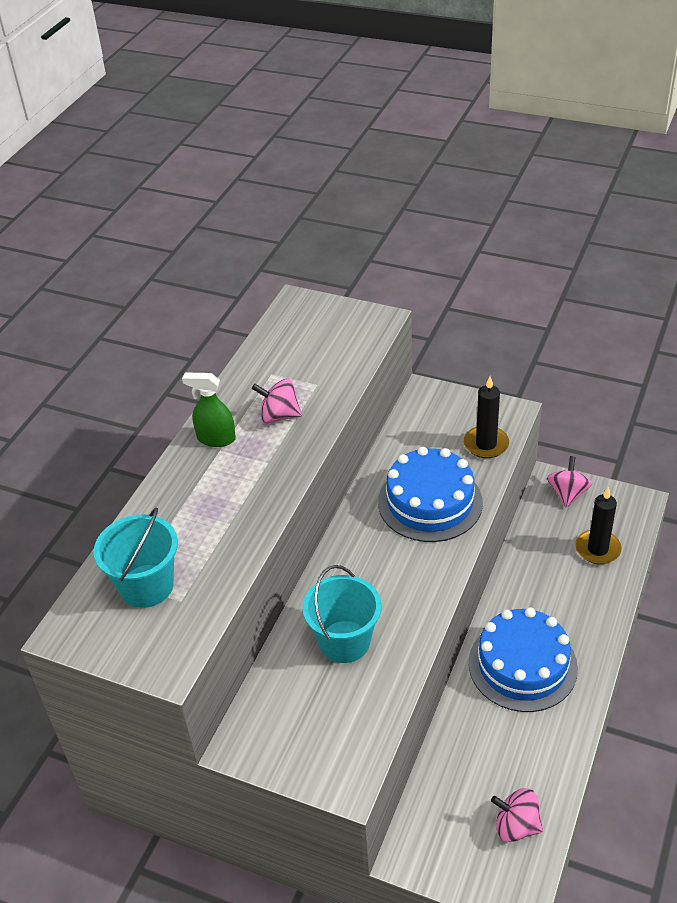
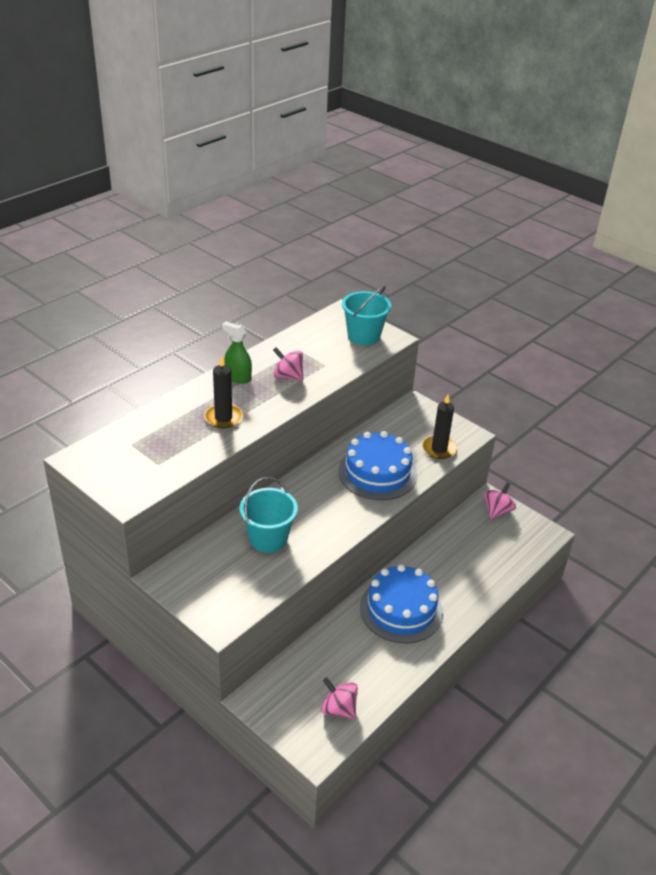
camera: 15 degrees right, 5 degrees down
turquoise bucket [94,507,178,608] -> turquoise bucket moved to [342,286,391,345]
black candle [575,487,622,564] -> black candle moved to [204,355,243,428]

